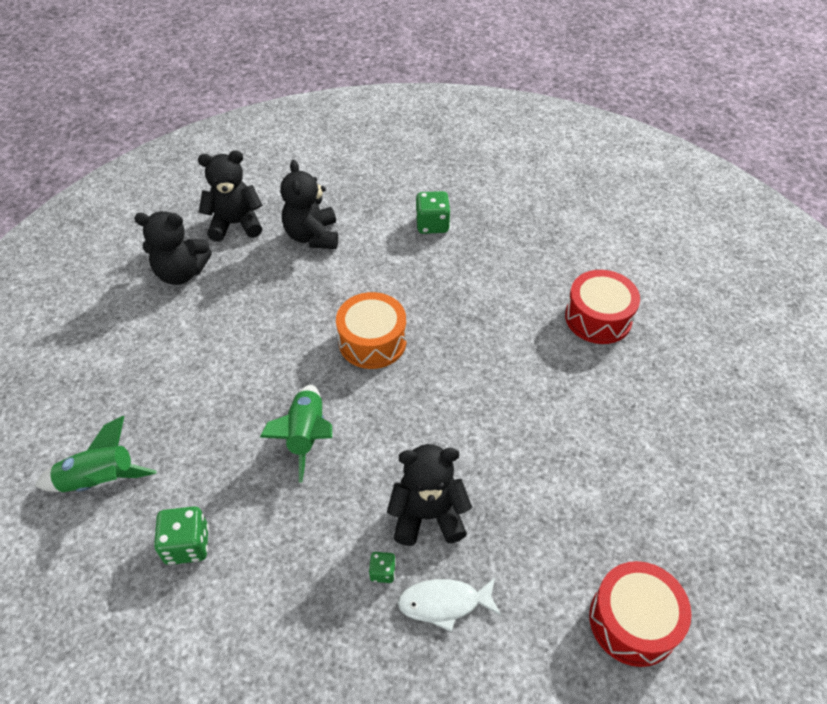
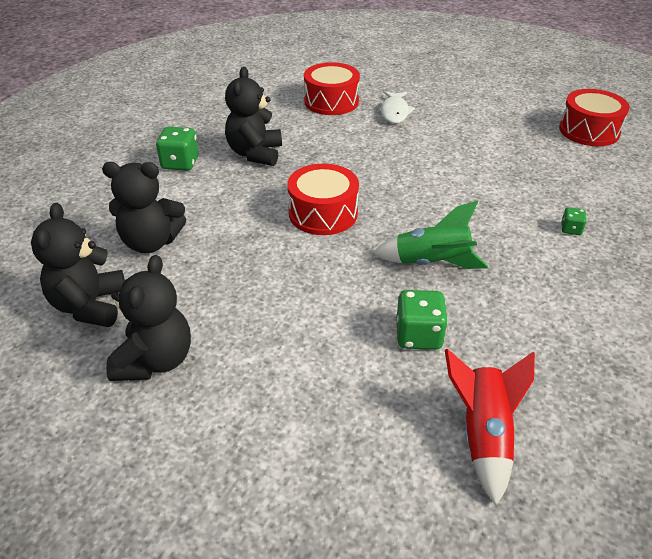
camera: 80 degrees left, 10 degrees down
green rocket [35,416,157,492] -> red rocket [445,349,535,505]
green dice [154,506,209,565] -> green dice moved to [396,290,448,350]
orange drum [336,292,406,369] -> red drum [288,164,359,235]
black teddy bear [387,444,472,546] -> black teddy bear moved to [225,67,282,166]
white fish [398,578,501,632] -> white fish moved to [381,91,415,124]

